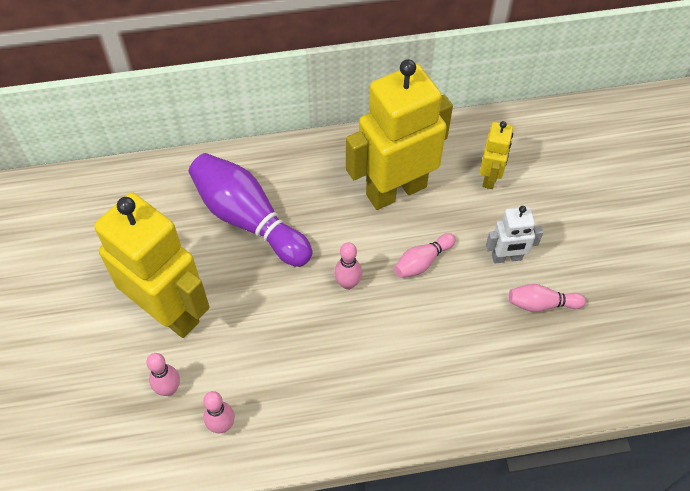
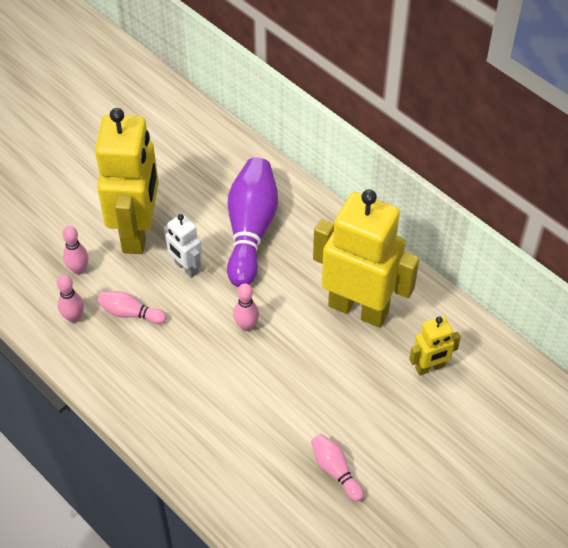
camera: 55 degrees right, 5 degrees down
pink bowling pin [394,233,456,278] -> pink bowling pin moved to [97,291,166,324]
white robot [486,206,543,264] -> white robot moved to [164,214,202,278]

